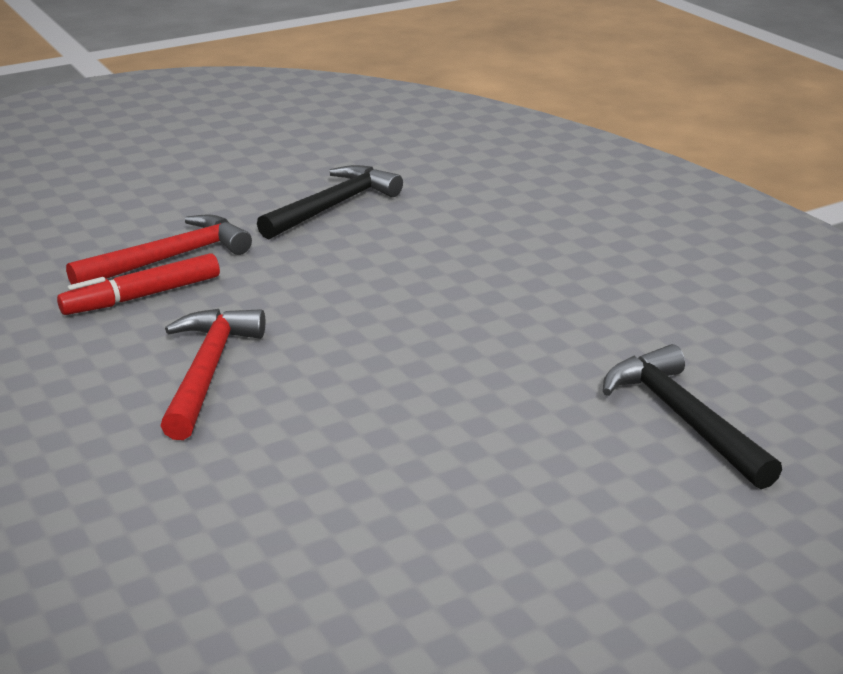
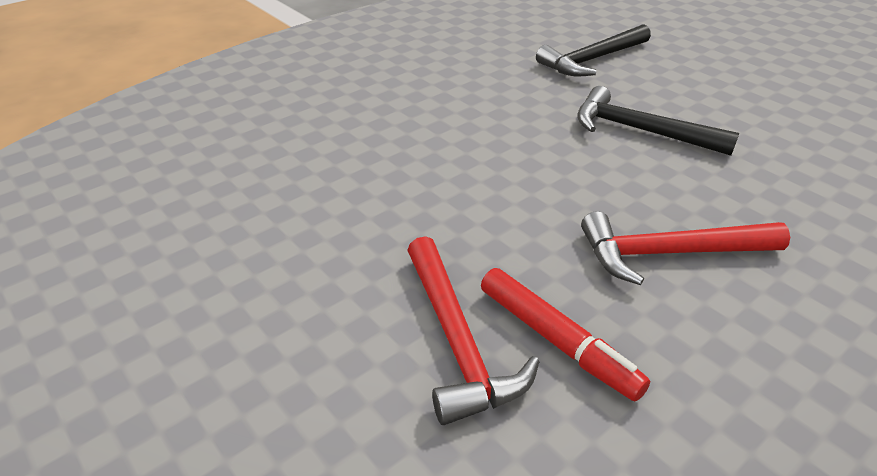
camera: 100 degrees left, 10 degrees up
red hammer [66,215,252,285] -> red hammer turned 150 degrees counterclockwise [407,236,540,425]
black hammer [257,165,403,239] -> black hammer moved to [577,86,739,156]

